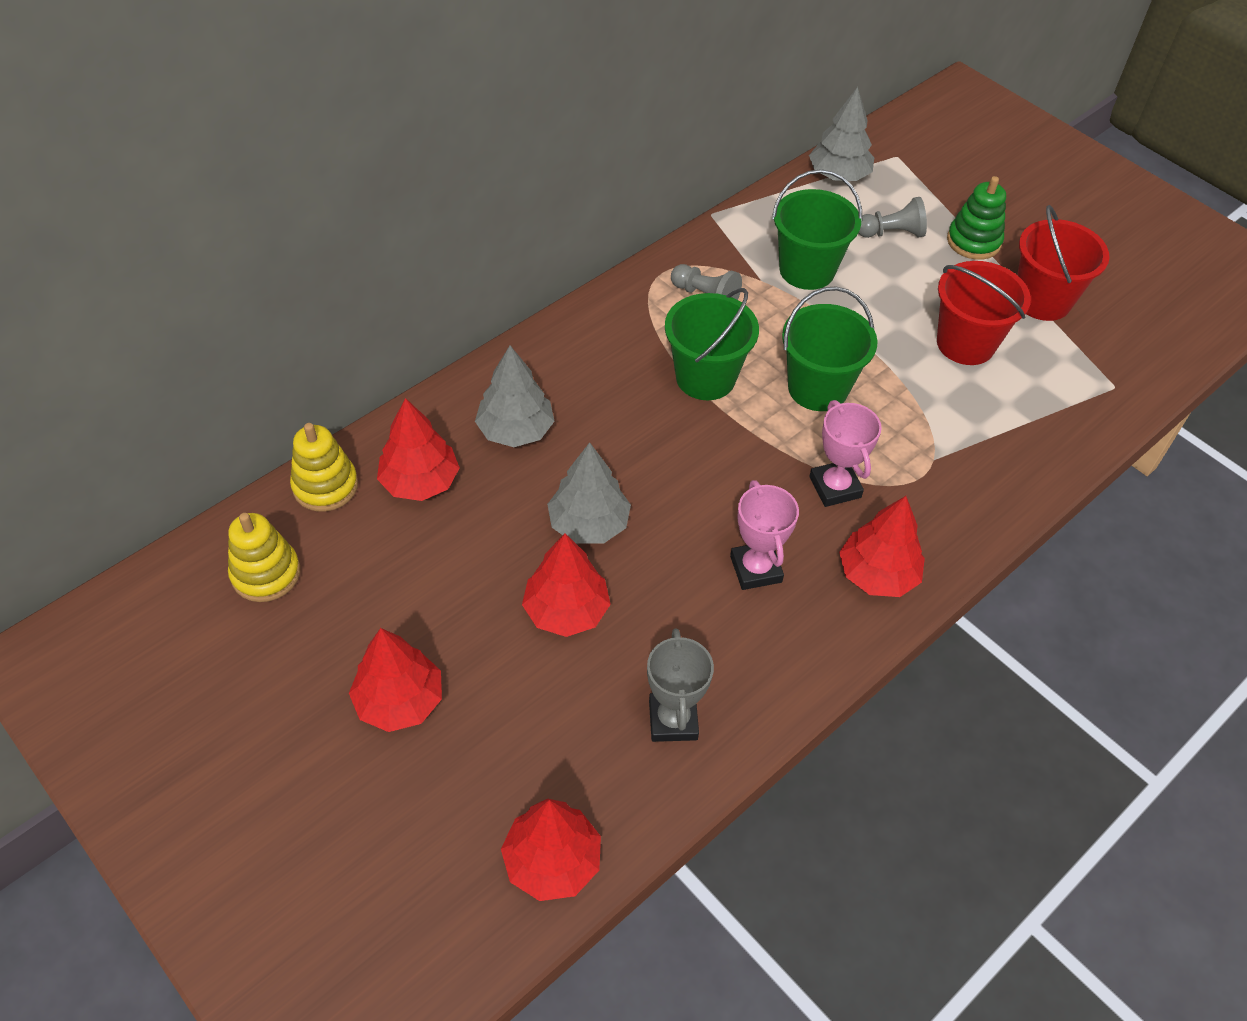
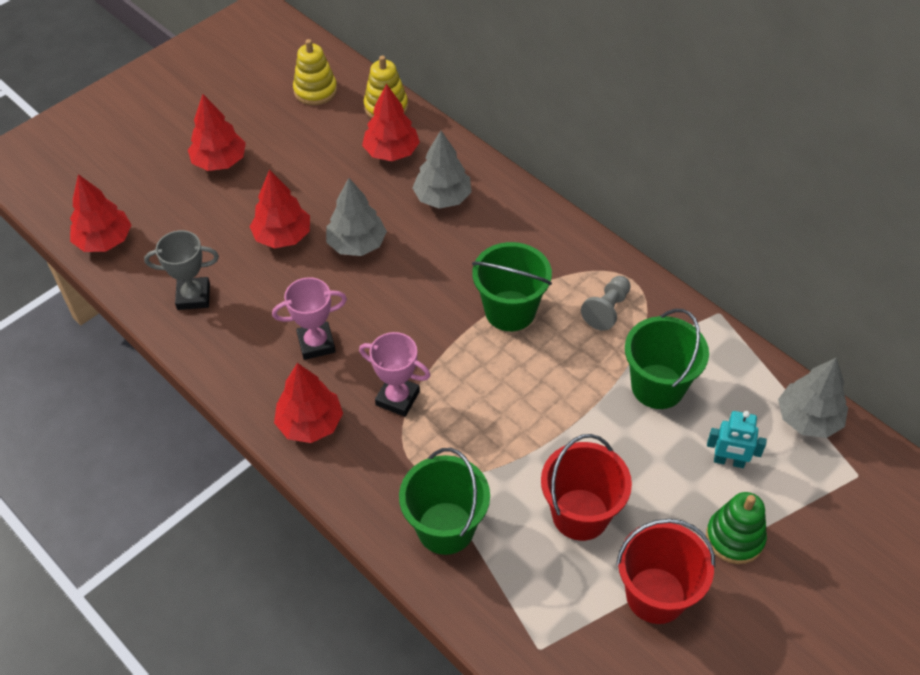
camera: 90 degrees right, 0 degrees up
green bucket [782,286,878,411] -> green bucket moved to [399,448,490,555]
pink trophy [809,400,882,507] -> pink trophy turned 45 degrees clockwise [359,332,430,417]
grey pawn [859,197,927,238] -> turquoise robot [707,411,767,468]

